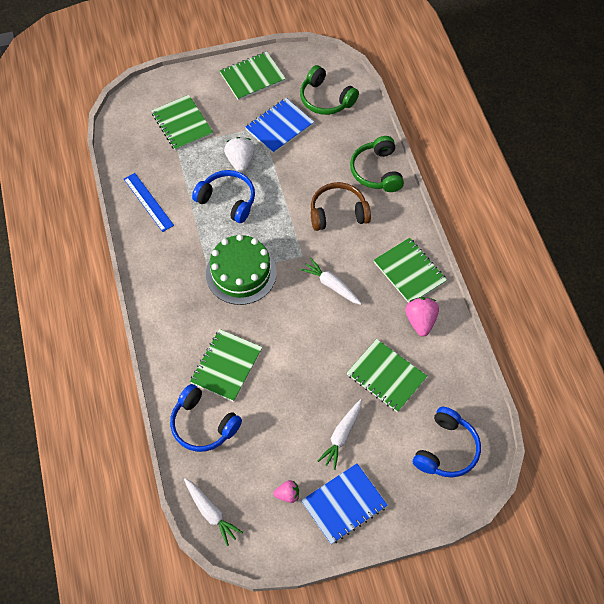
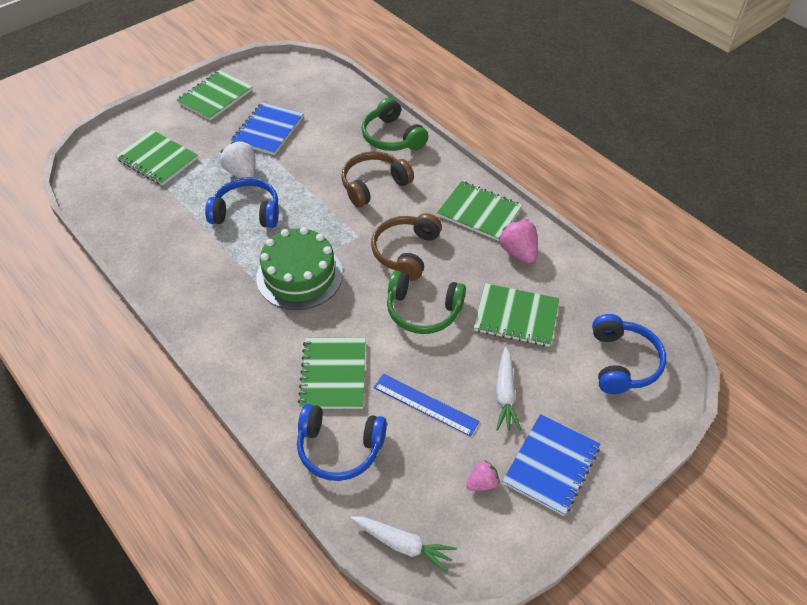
camera: 25 degrees left, 10 degrees down
blue ruler [124,173,174,232] -> blue ruler moved to [374,374,479,437]
green headphones [300,65,359,115] -> green headphones moved to [387,271,466,334]
white carrot [300,258,362,305] -> brown headphones [371,213,442,281]

